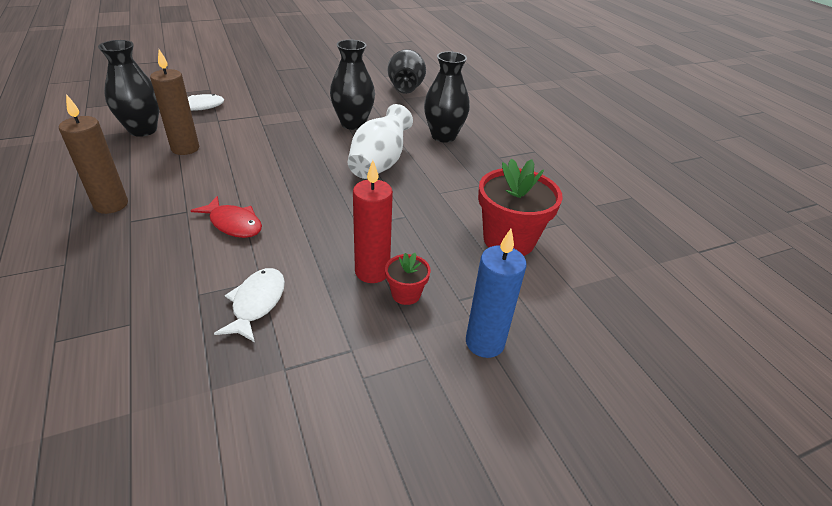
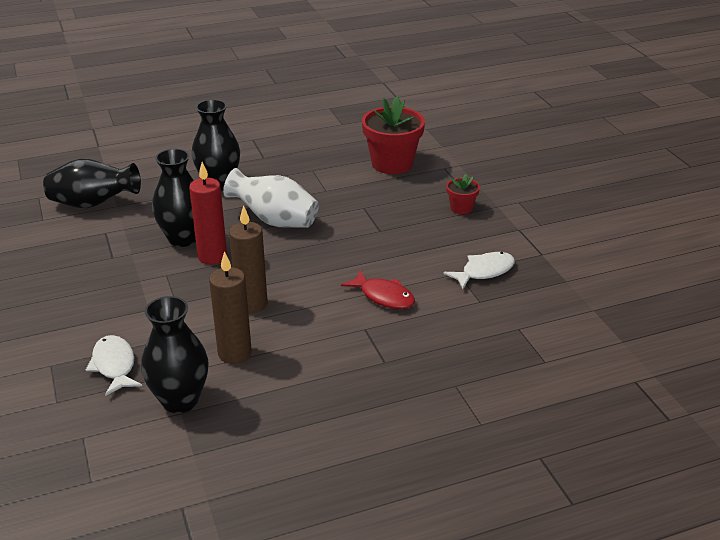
camera: 85 degrees left, 5 degrees down
brown candle [59,94,128,214] -> brown candle moved to [229,205,268,314]
red fish [190,196,262,238] -> red fish turned 90 degrees clockwise [341,269,415,309]
white fish [214,268,285,342] -> white fish turned 135 degrees clockwise [444,252,515,289]
red candle [353,160,393,283] -> red candle moved to [189,162,227,265]
blue candle [466,229,527,358] -> none

